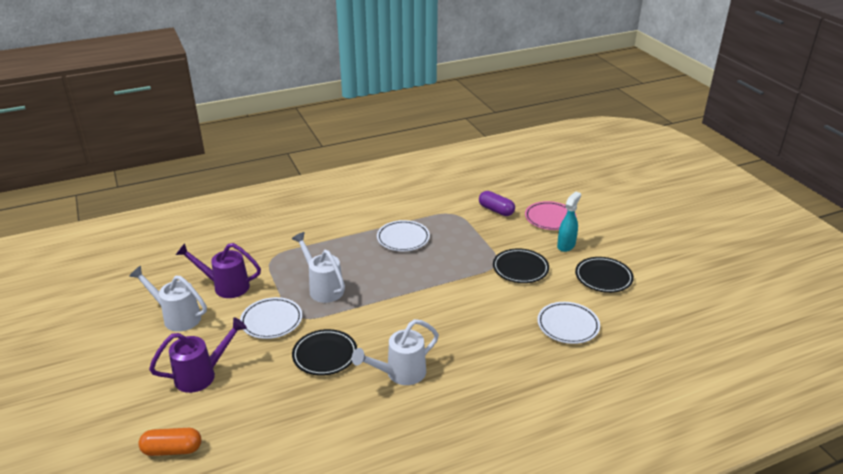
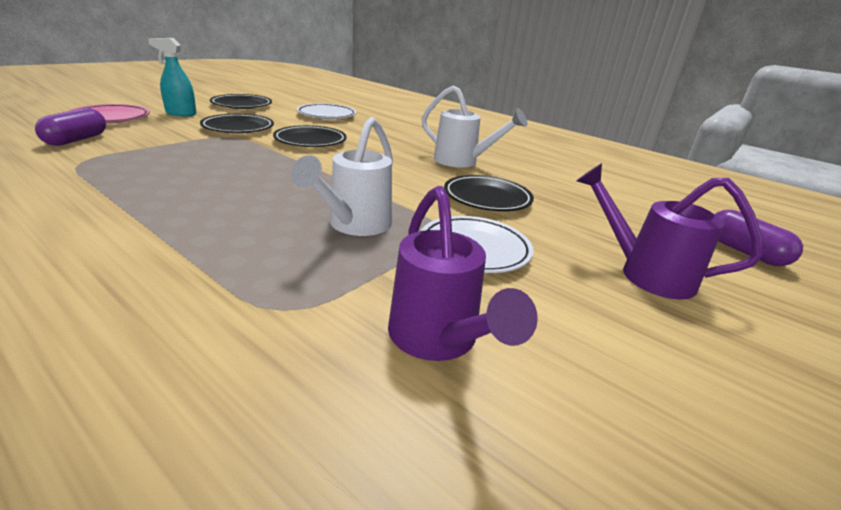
camera: 120 degrees left, 5 degrees down
white watering can [129,266,207,332] -> none
orange capsule [138,428,201,456] -> purple capsule [715,210,803,266]
white plate [377,220,430,251] -> none
none -> black plate [273,125,347,147]

